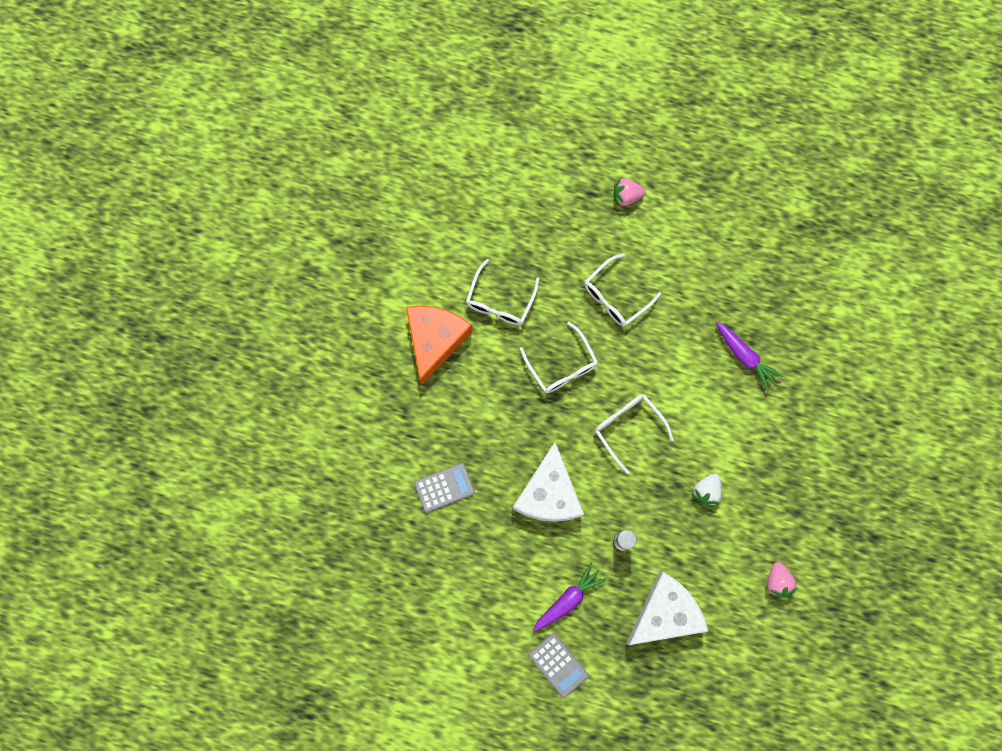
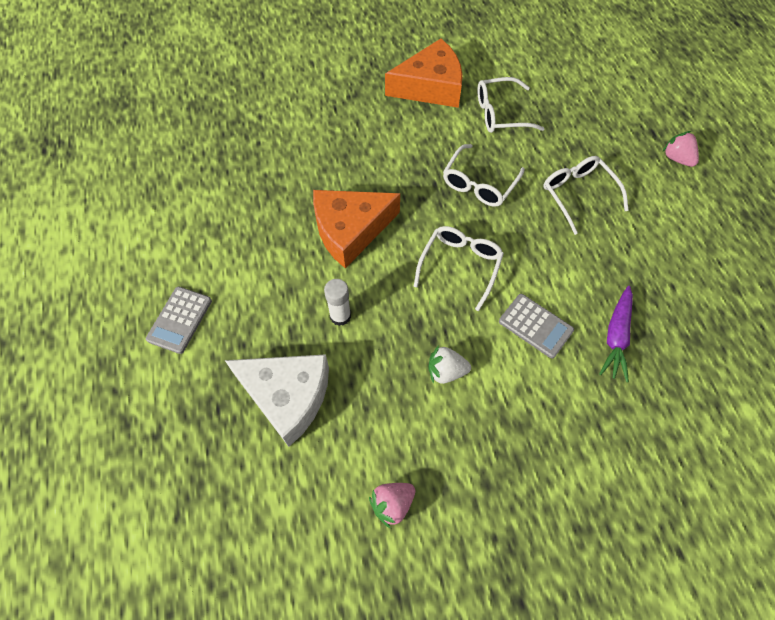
camera: 60 degrees right, 15 degrees down
grey calculator [414,463,475,513] -> grey calculator moved to [499,294,574,359]
white cheese [513,442,584,522] -> orange cheese [313,190,400,269]
purple carrot [533,562,607,631] -> none
white glasses [584,253,661,327] -> white glasses turned 45 degrees clockwise [543,156,629,235]

